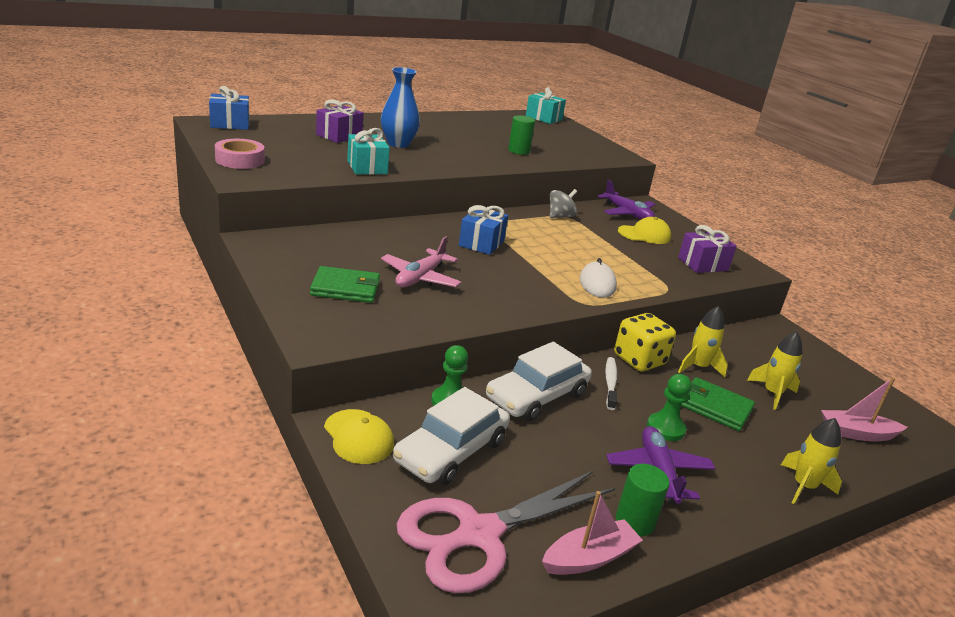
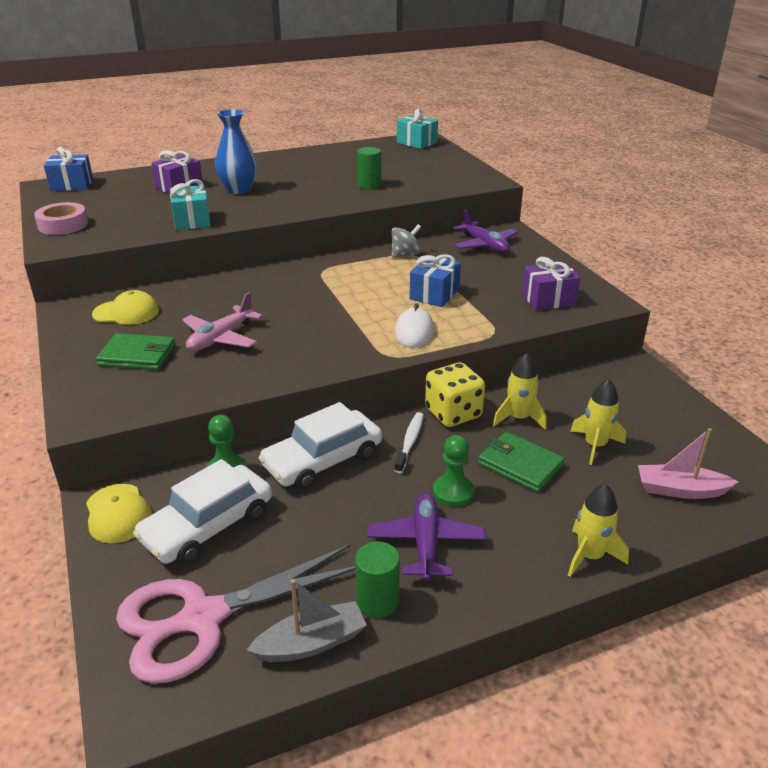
camera: 10 degrees right, 5 degrees up
blue gift [459,205,508,255] -> blue gift moved to [410,254,461,307]
pink boat [542,491,643,575] -> grey boat [247,579,367,662]
yellow cap [618,217,671,244] -> yellow cap moved to [92,290,159,325]

